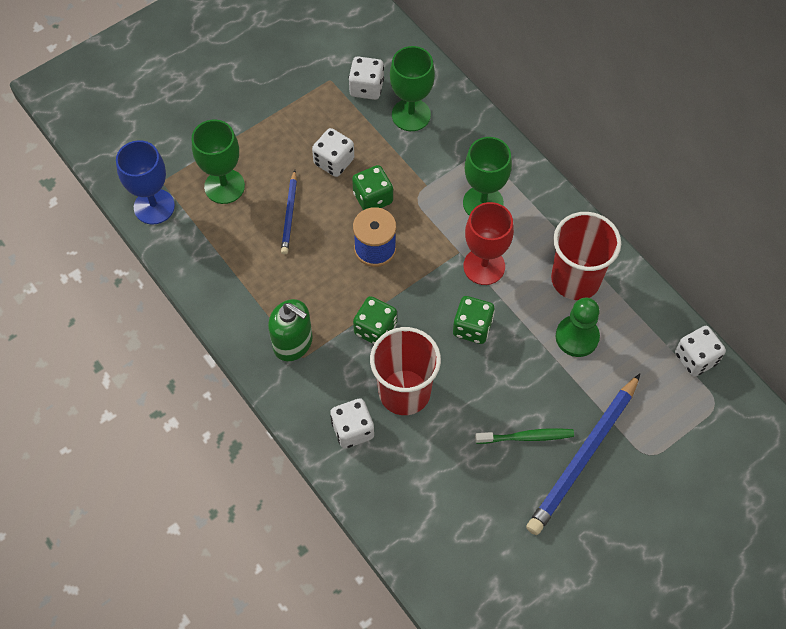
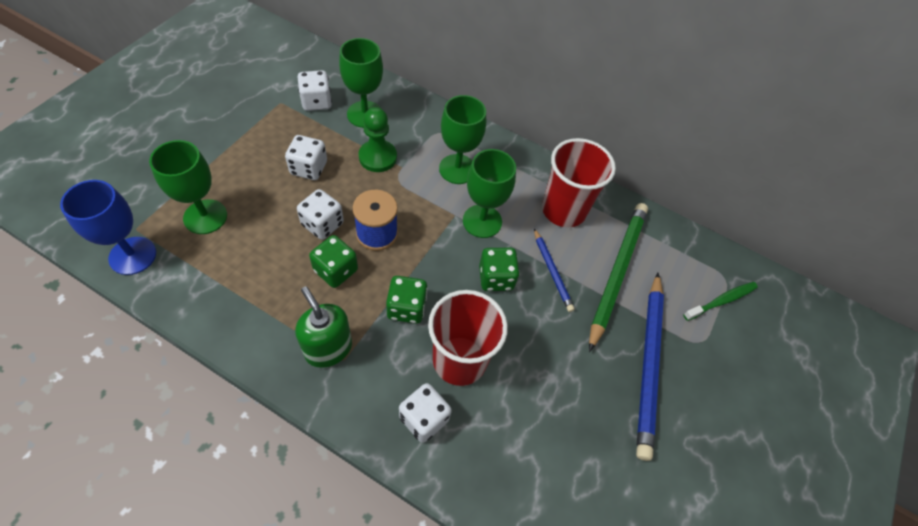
camera: 30 degrees left, 5 degrees down
green soap dispenser [268,299,313,361] -> green soap dispenser turned 135 degrees counterclockwise [295,286,352,368]
blue pencil [281,170,297,254] -> blue pencil moved to [534,228,575,312]
green dice [352,165,393,210] -> green dice moved to [309,235,358,288]
red goblet [463,202,514,285] -> green goblet [463,149,516,238]
green toothbrush [475,428,574,444] -> green toothbrush moved to [683,282,758,321]
green pawn [556,298,600,357] -> green pawn moved to [359,107,397,172]
white dice [675,326,726,377] -> white dice moved to [297,189,344,240]
none -> green pencil [589,203,648,352]

